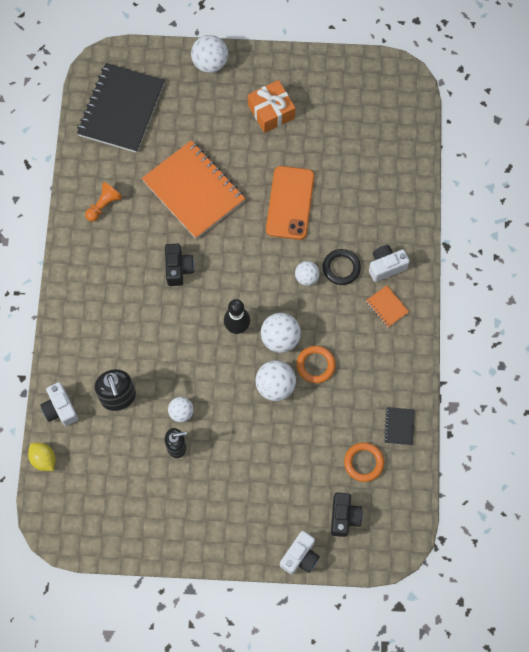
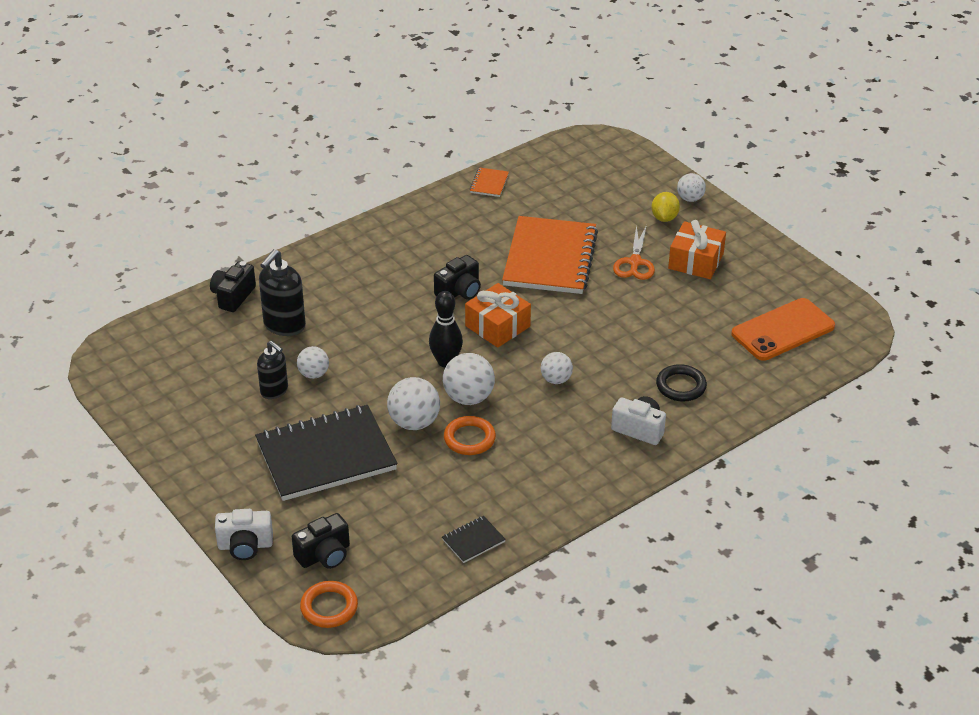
camera: 50 degrees right, 30 degrees down
yellow lemon [28,443,56,471] -> yellow lemon moved to [651,192,680,222]
white camera [40,382,78,426] -> black camera [210,261,256,312]
black notebook [77,63,165,153] -> black notebook moved to [255,405,397,501]
orange pawn [85,182,122,222] -> none
white ball [191,35,228,73] -> white ball [677,173,706,202], size x0.63
orange phone [266,166,314,240] -> orange phone moved to [731,298,835,361]
black ring [323,249,361,285] -> black ring moved to [656,364,707,402]
orange ring [344,442,384,482] -> orange ring moved to [300,581,358,628]
orange notebook [366,285,409,328] -> orange notebook moved to [470,167,509,197]
none -> orange gift [465,283,531,348]
none -> orange scissors [613,224,655,280]

